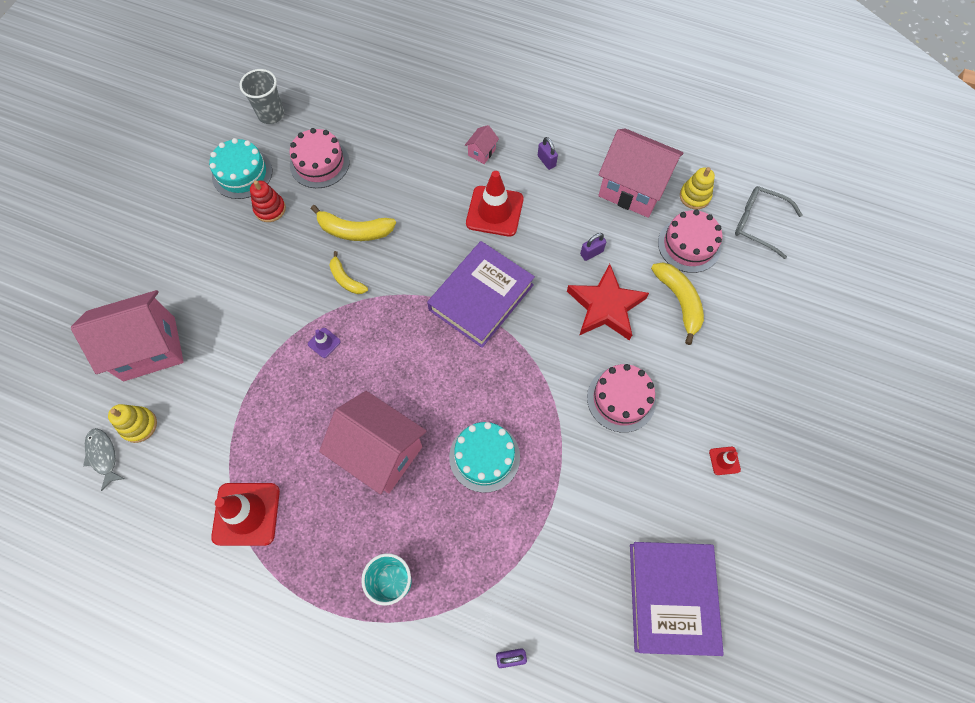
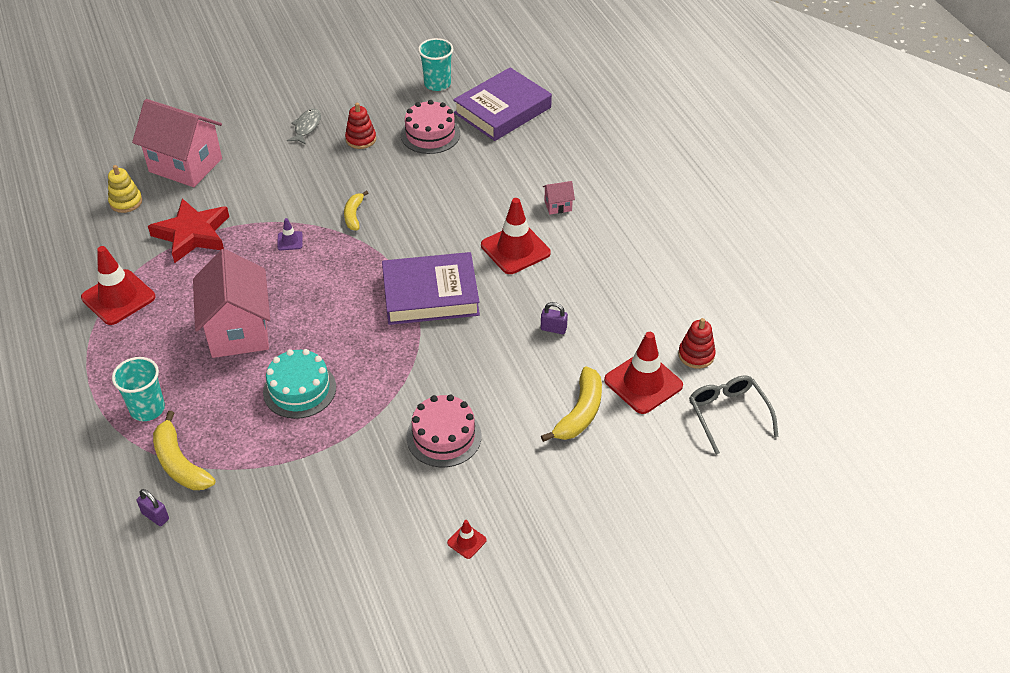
camera: 45 degrees right, 20 degrees down
grey fish [83,428,124,491] -> grey fish moved to [287,108,321,145]
turquoise cake [209,138,272,199] -> none
grey cup [240,69,284,124] -> turquoise cup [418,38,453,91]
yellow banana [311,205,396,241] -> yellow banana moved to [153,411,216,490]
purple padlock [538,137,558,170] -> none
red star [567,264,649,341] -> red star moved to [148,198,229,263]
pink house [598,128,683,218] -> none
purple book [630,542,724,656] -> purple book moved to [453,67,552,141]
pink cake [658,209,722,273] -> red traffic cone [604,332,683,414]
yellow stacking toy [680,167,715,210] -> red stacking toy [678,318,716,369]

